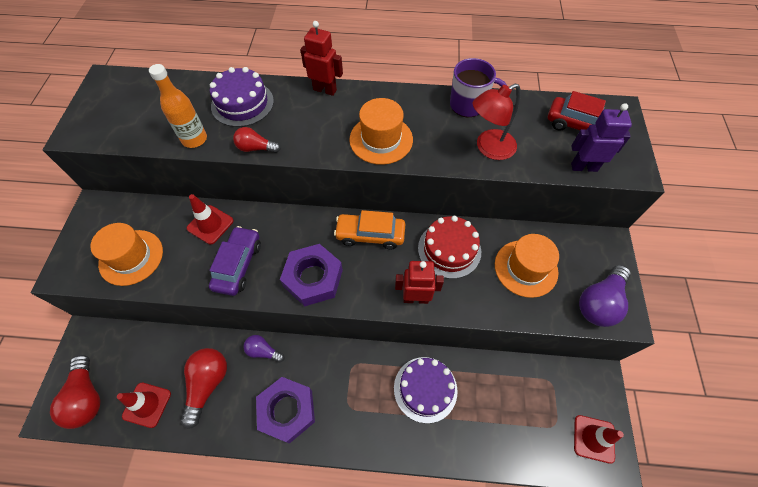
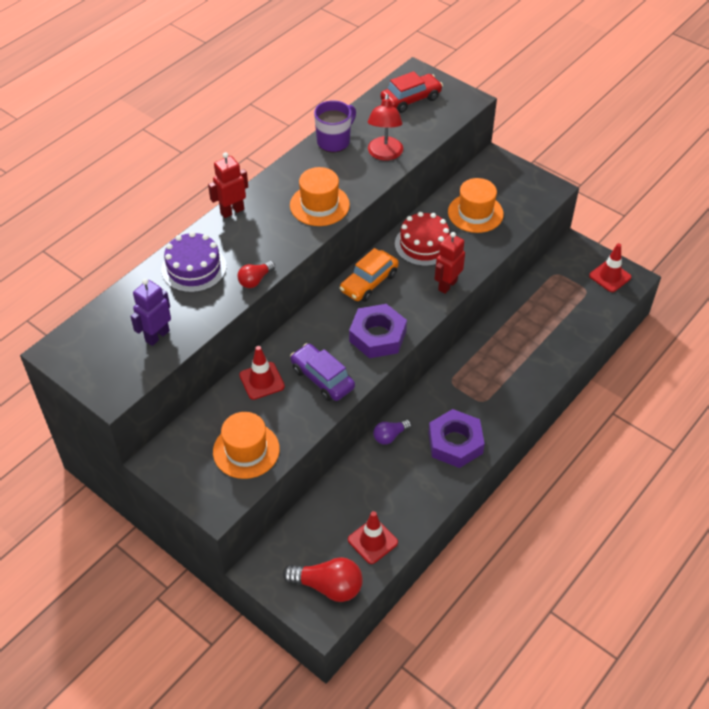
camera: 55 degrees left, 10 degrees down
orange bottle [149,64,207,148] -> none
red light bulb [180,348,227,429] -> none
purple cake [394,357,458,423] -> none
purple robot [571,103,632,172] -> purple robot moved to [130,278,171,346]
purple light bulb [579,265,631,327] -> none

